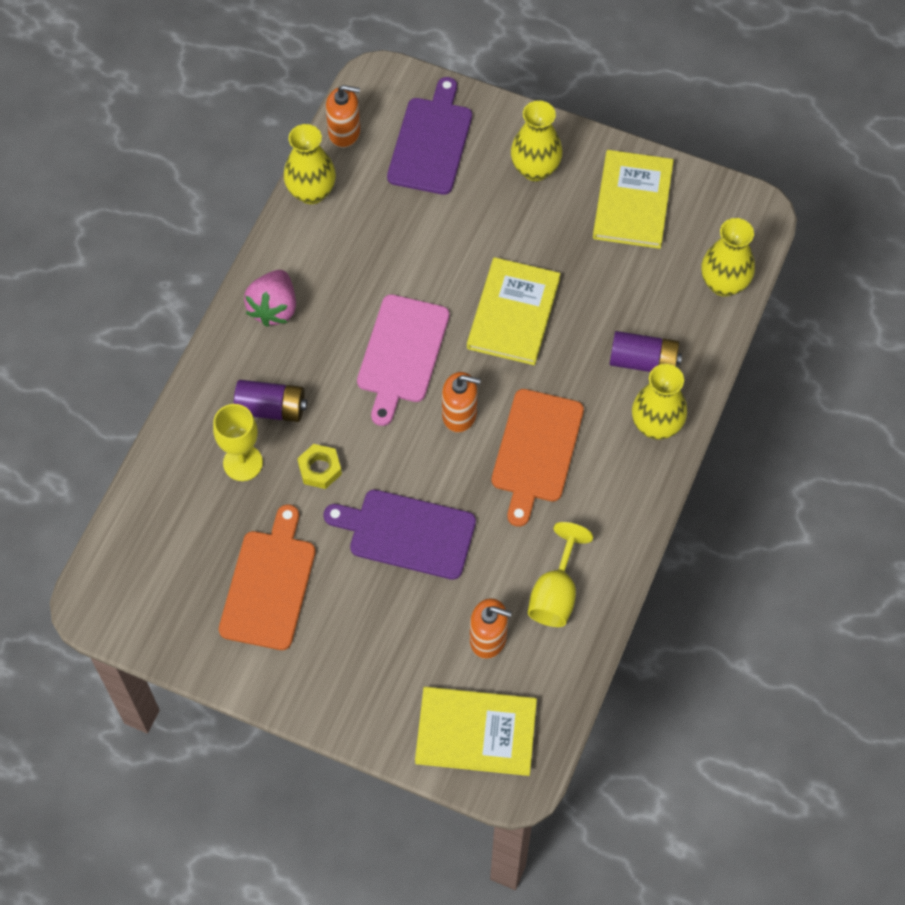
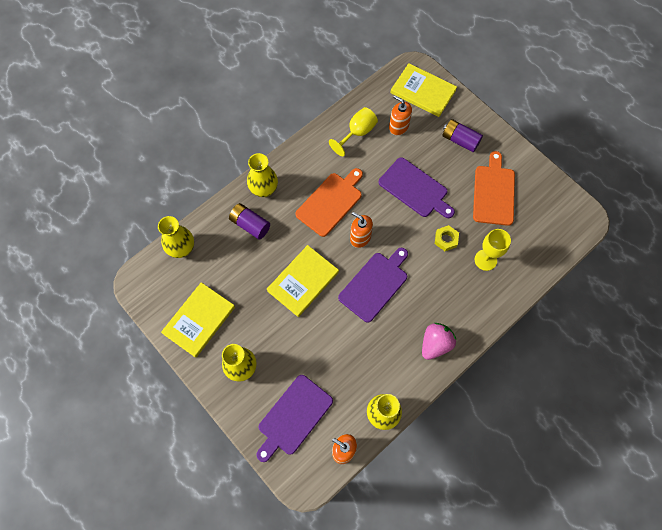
camera: 155 degrees left, 5 degrees up
orange cutting board [219,505,315,650] -> orange cutting board turned 150 degrees clockwise [473,151,515,226]
purple battery [233,380,307,422] -> purple battery moved to [442,119,483,152]
pink cutting board [357,294,450,426] -> purple cutting board [338,248,408,323]

